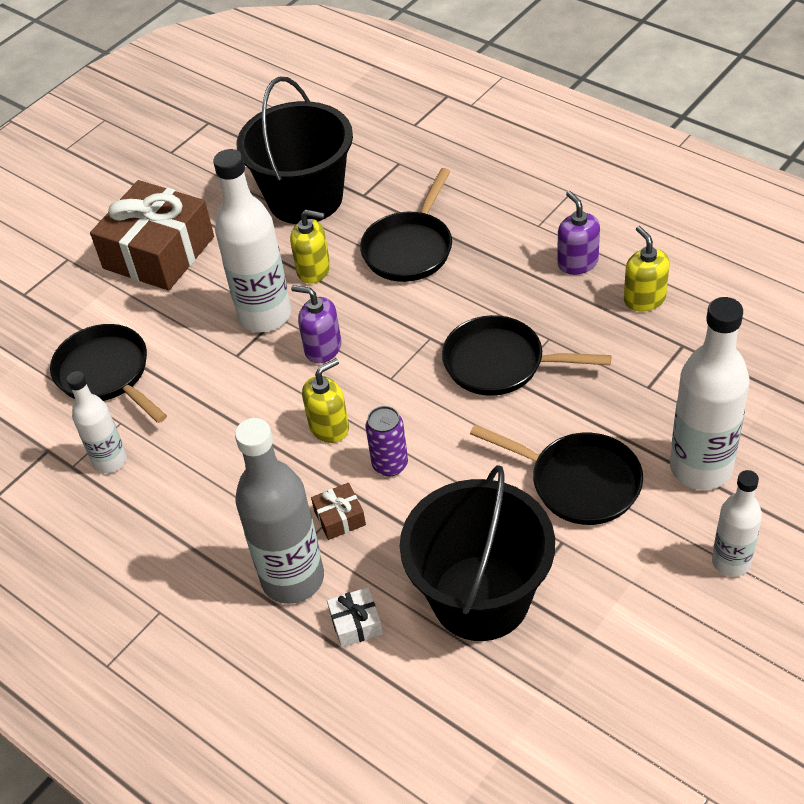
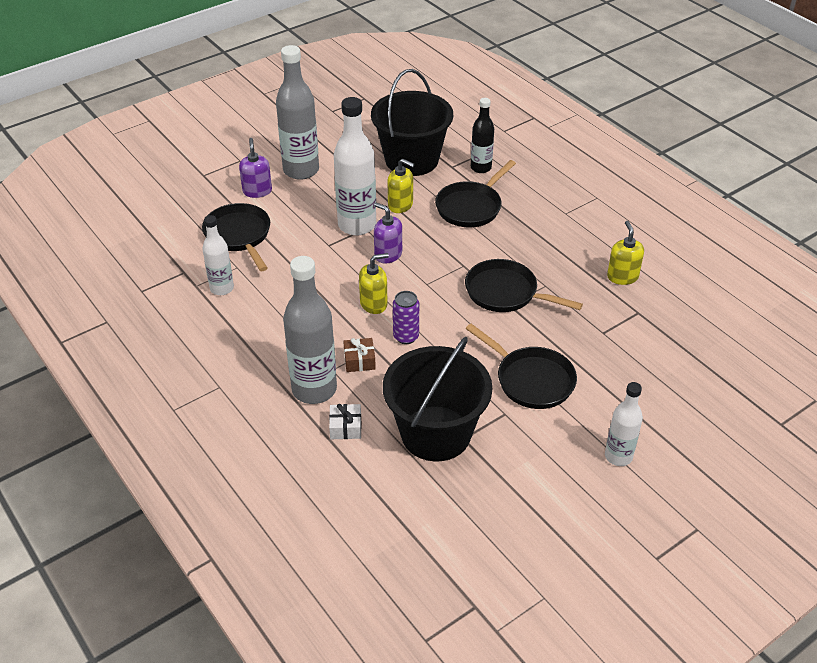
camera: 10 degrees right, 5 degrees down
brown gift [90,180,214,291] -> grey bottle [276,45,319,180]
purple soap dispenser [557,191,600,275] -> purple soap dispenser moved to [239,138,272,198]
white bottle [670,297,750,490] -> none
none -> black bottle [471,98,494,173]

